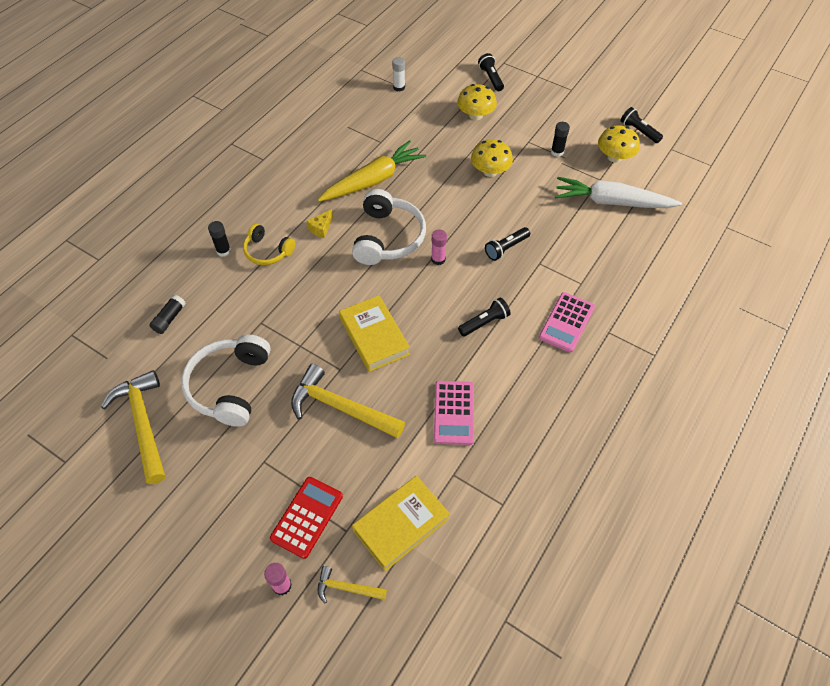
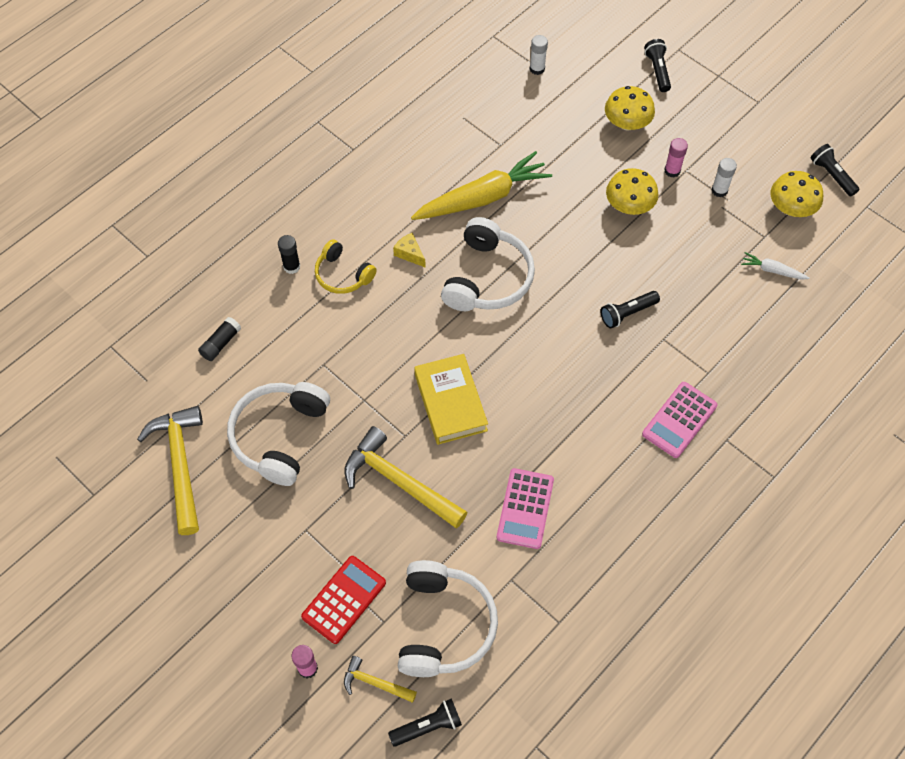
camera: 10 degrees right, 5 degrees up
yellow cheese [307,209,333,238] -> yellow cheese turned 90 degrees clockwise [393,233,426,268]
yellow book [352,476,450,571] -> white headphones [398,560,498,677]
pink glue stick [431,229,447,265] -> pink glue stick moved to [664,138,688,177]
black flashlight [458,298,511,336] -> black flashlight moved to [388,698,462,747]
black glue stick [551,122,570,157] -> white glue stick [711,158,737,197]
white carrot [555,177,682,208] -> white carrot [741,252,810,280], size x0.44

